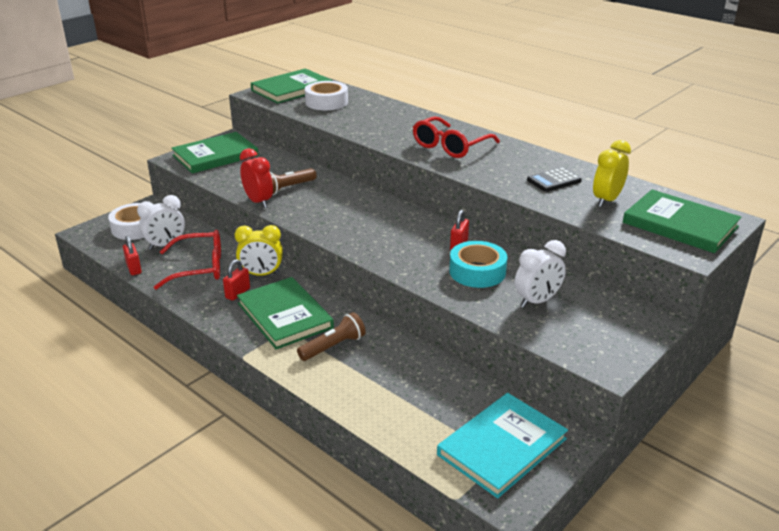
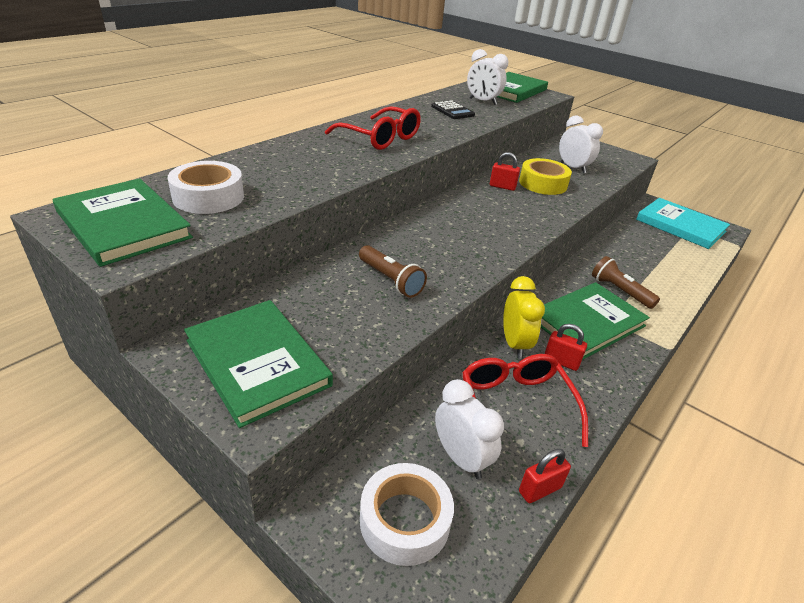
camera: 95 degrees left, 5 degrees up
red clock [240,148,273,208] -> none
turquoise tape [449,241,507,288] -> yellow tape [519,158,572,195]
yellow clock [593,140,631,207] -> white clock [467,49,508,105]

